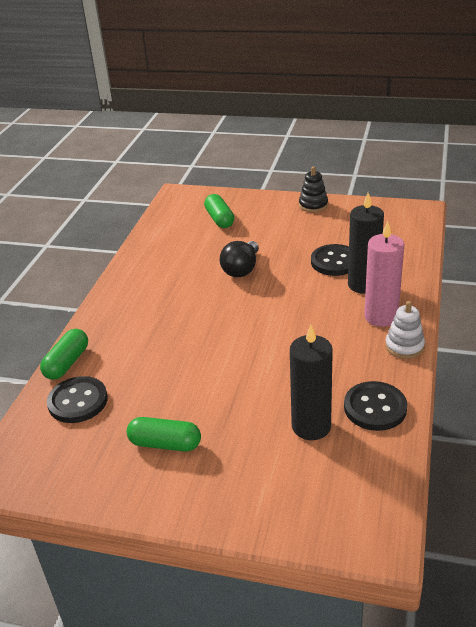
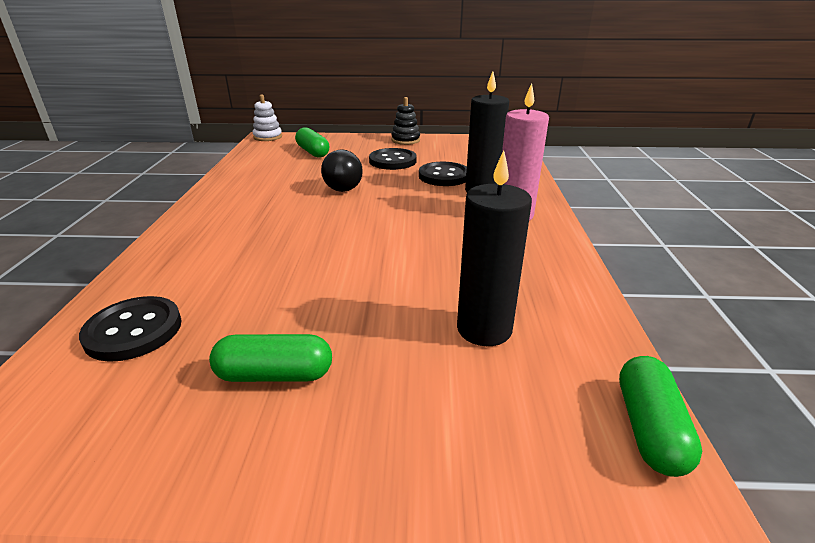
camera: 15 degrees left, 5 degrees down
green capsule [40,329,88,380] -> green capsule moved to [619,356,702,477]
black button [344,381,407,431] -> black button moved to [369,148,417,170]
white stacking toy [385,301,425,359] -> white stacking toy moved to [253,94,282,141]

